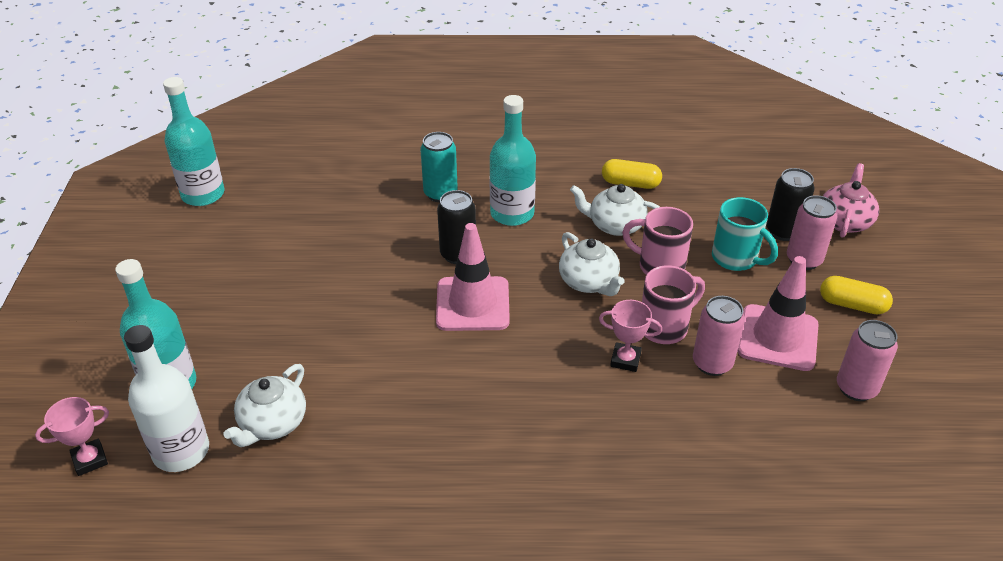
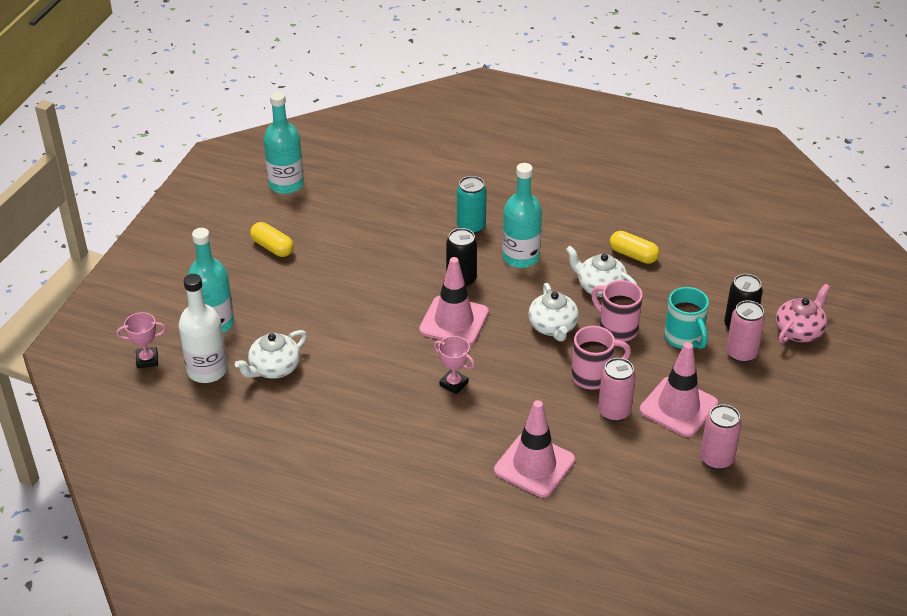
camera: 20 degrees right, 0 degrees up
pink trophy [599,300,662,372] -> pink trophy moved to [434,336,475,394]
yellow capsule [820,276,893,314] -> yellow capsule moved to [250,222,294,257]
none -> pink traffic cone [494,400,575,498]

